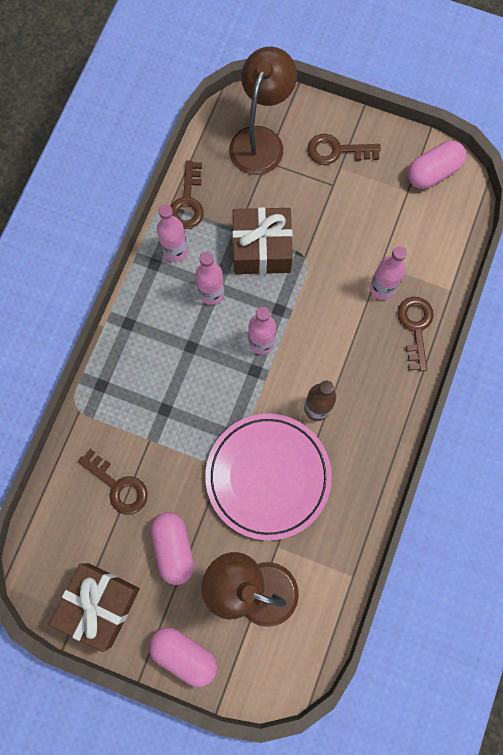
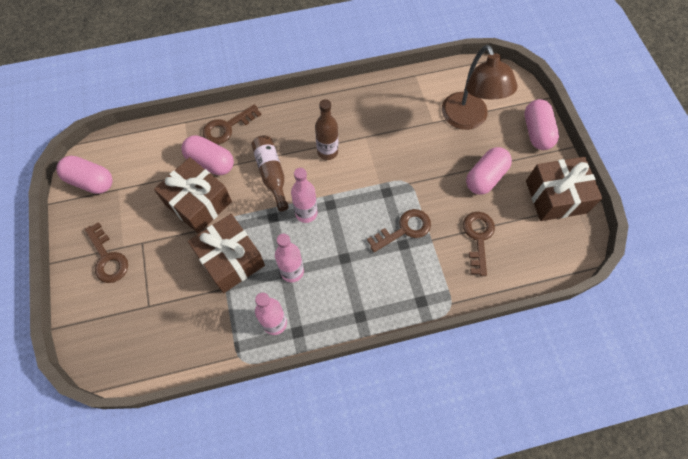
camera: 125 degrees left, 10 degrees down
brown key [171,160,204,229] -> brown key moved to [367,209,431,252]
pink plate [205,414,332,540] -> none
brown lamp [229,47,297,175] -> none
pink bottle [370,246,407,300] -> pink capsule [181,135,234,175]
none -> brown gift [154,157,232,234]
none -> brown bottle [251,135,289,212]

